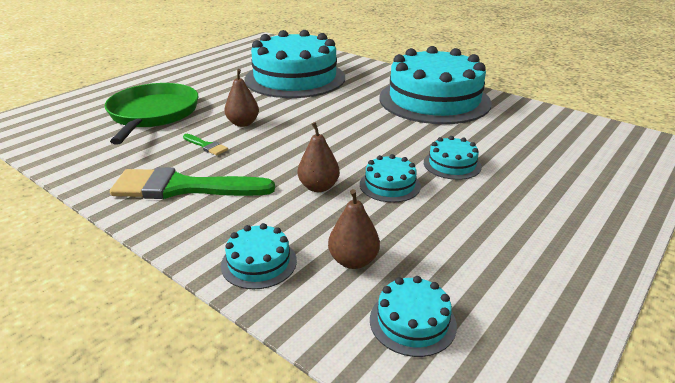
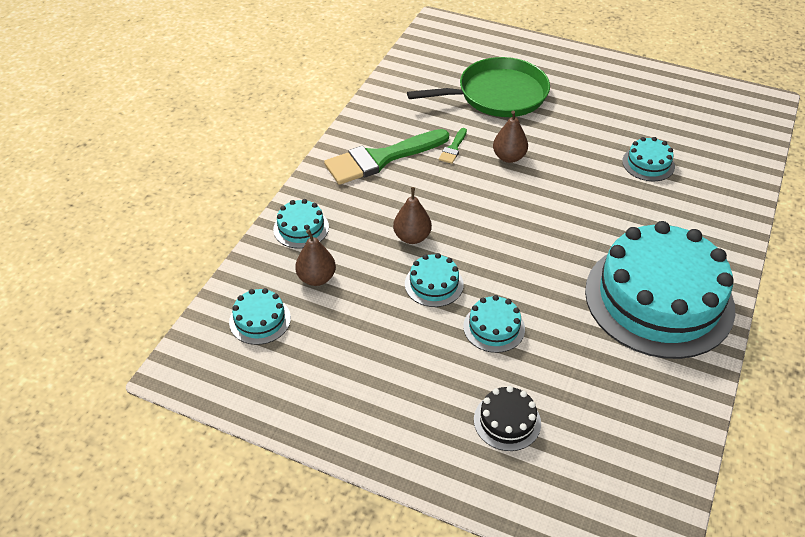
camera: 75 degrees right, 15 degrees up
green brush [110,167,275,199] -> green brush turned 105 degrees counterclockwise [324,129,449,185]
turquoise cake [245,30,345,98] -> turquoise cake [622,137,675,181], size x0.41
none -> black cake [474,386,541,451]

